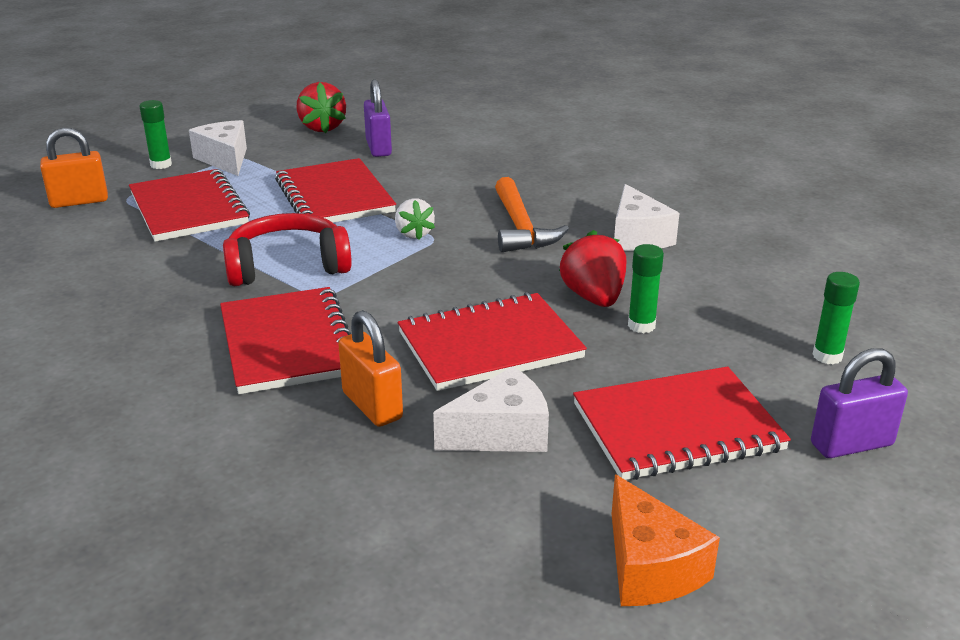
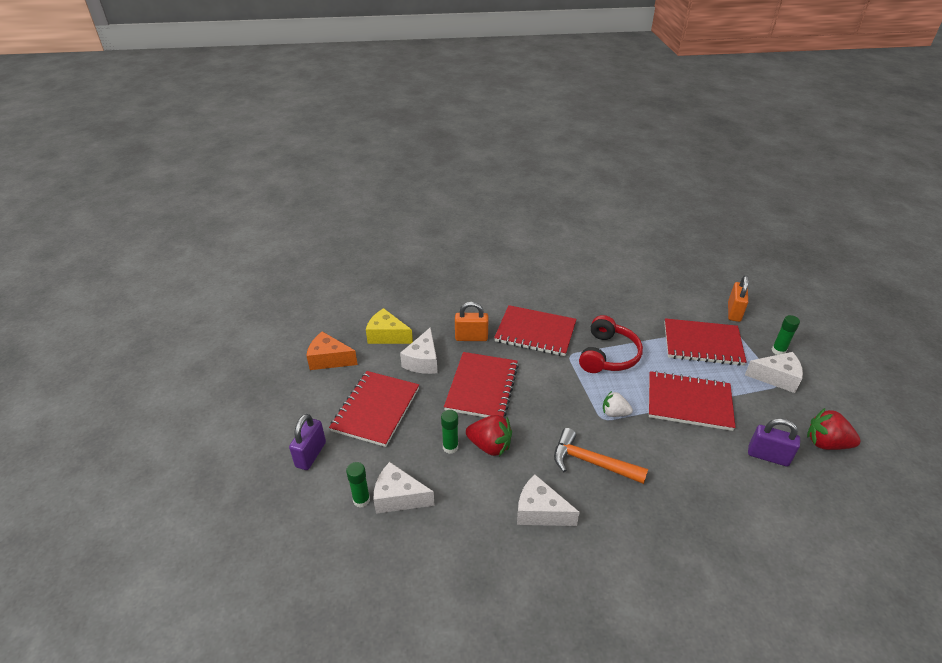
camera: 125 degrees right, 10 degrees up
none -> yellow cheese [366,308,413,344]
none -> white cheese [373,462,435,514]

